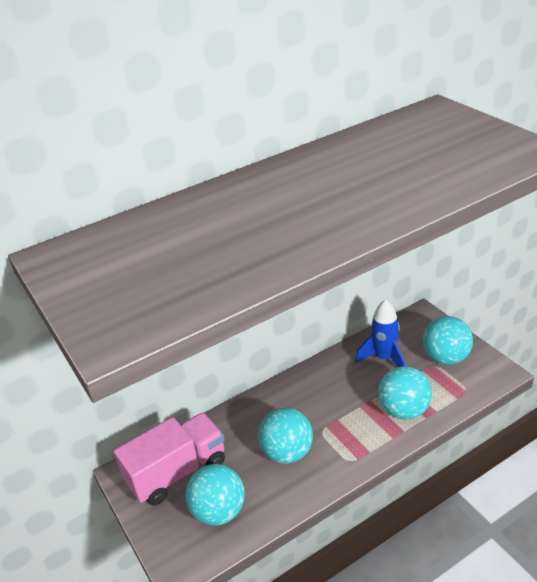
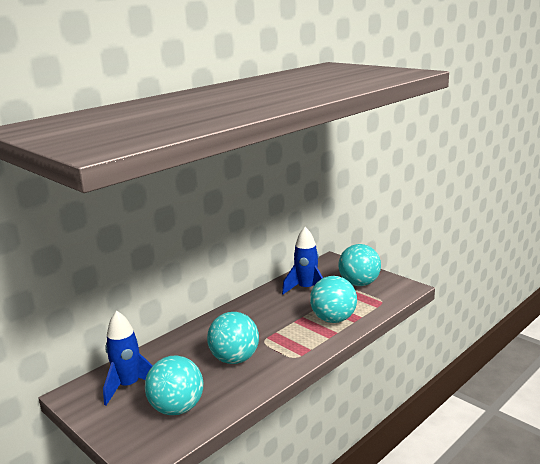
camera: 15 degrees left, 15 degrees down
pink truck [114,413,225,506] -> blue rocket [103,311,153,405]

